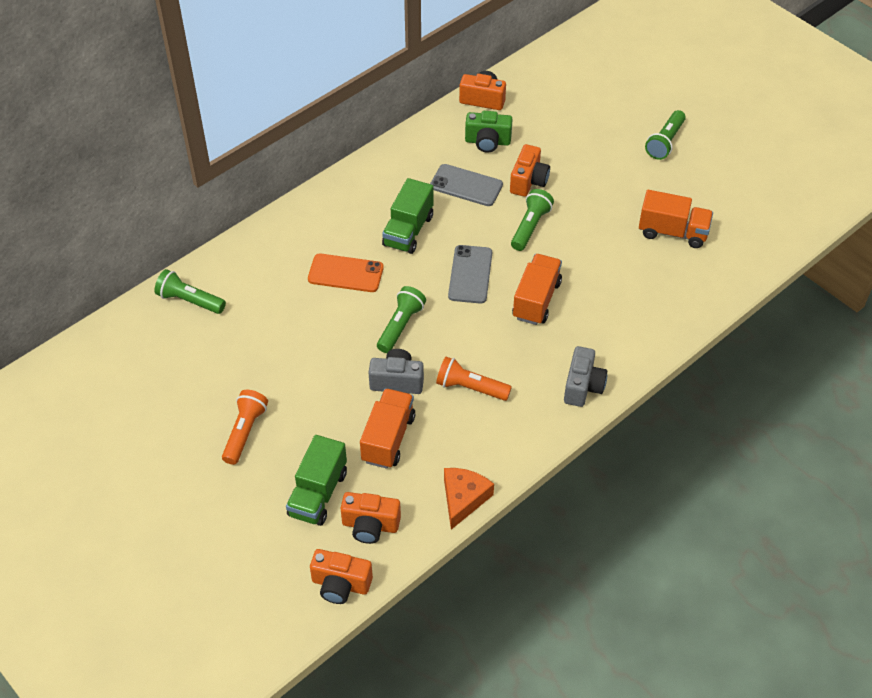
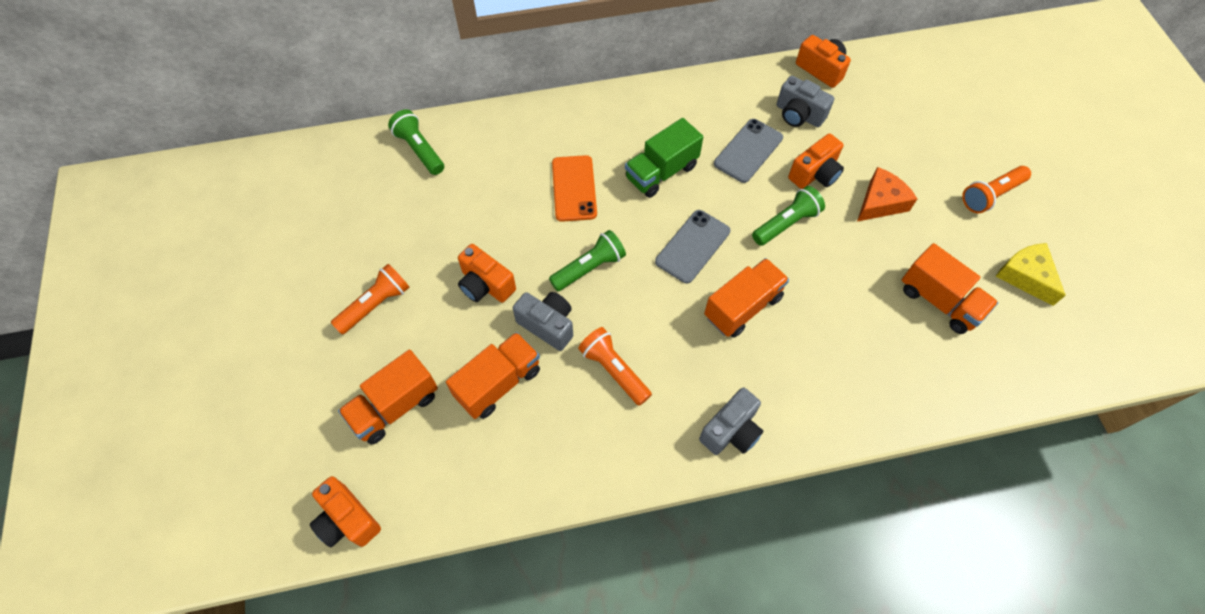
camera: 30 degrees right, 10 degrees up
green truck [286,435,347,526] -> orange truck [338,350,438,445]
orange phone [308,254,384,292] -> orange phone turned 45 degrees clockwise [552,155,597,222]
orange camera [341,492,401,544] -> orange camera moved to [458,244,516,303]
grey phone [430,164,503,206] -> grey phone turned 75 degrees clockwise [714,119,783,183]
orange cheese [444,468,494,530] -> orange cheese moved to [857,167,917,222]
green camera [465,111,513,153] -> grey camera [776,76,834,127]
green flashlight [645,110,686,160] -> orange flashlight [962,166,1031,213]
none -> yellow cheese [995,243,1066,306]

